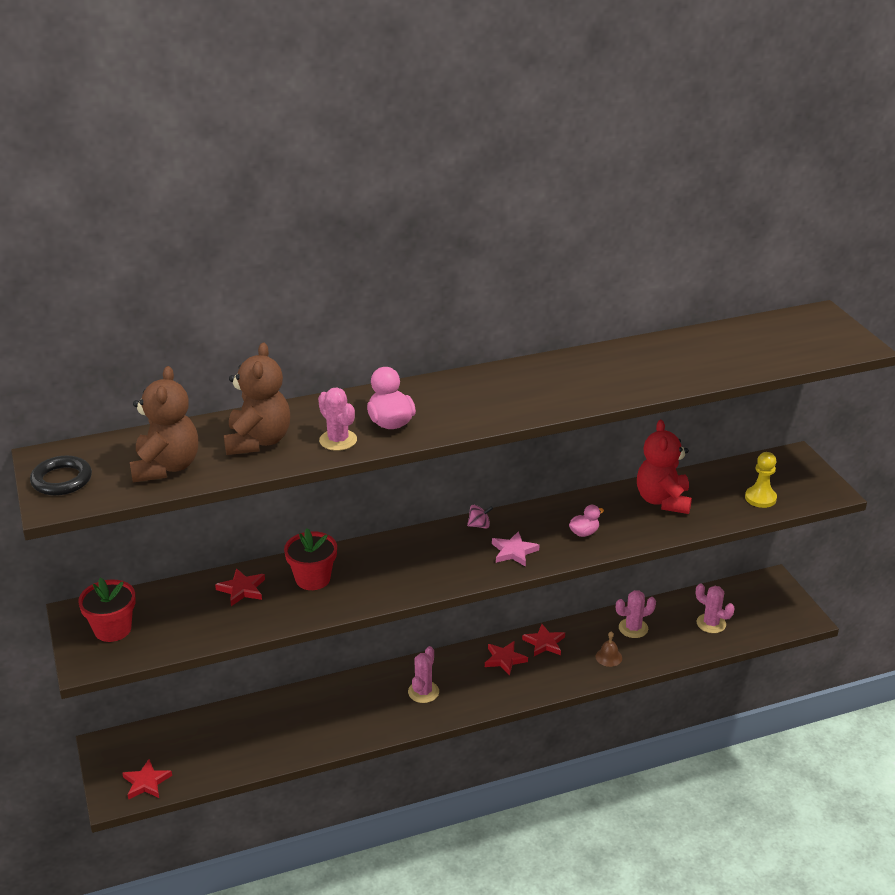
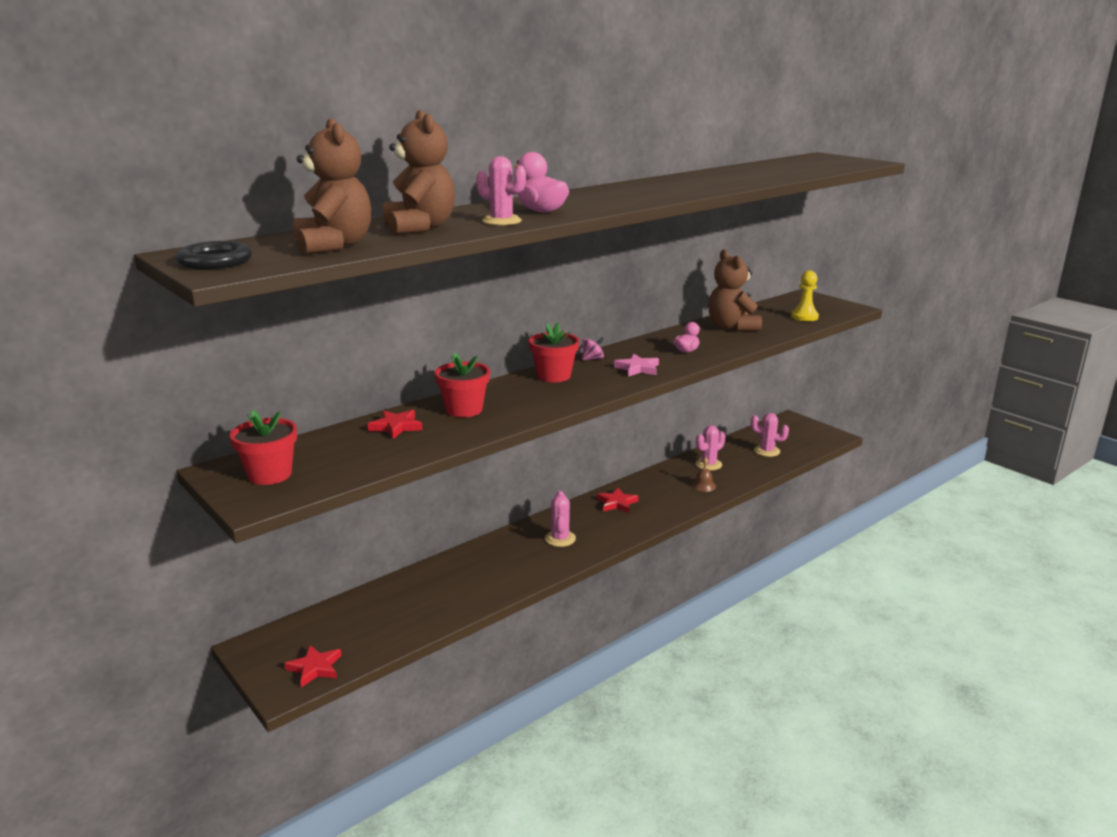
camera: 20 degrees left, 10 degrees down
red star [522,624,565,656] -> none
red teddy bear [637,420,692,514] -> brown teddy bear [708,249,762,332]
none -> red flower pot [529,322,579,382]

